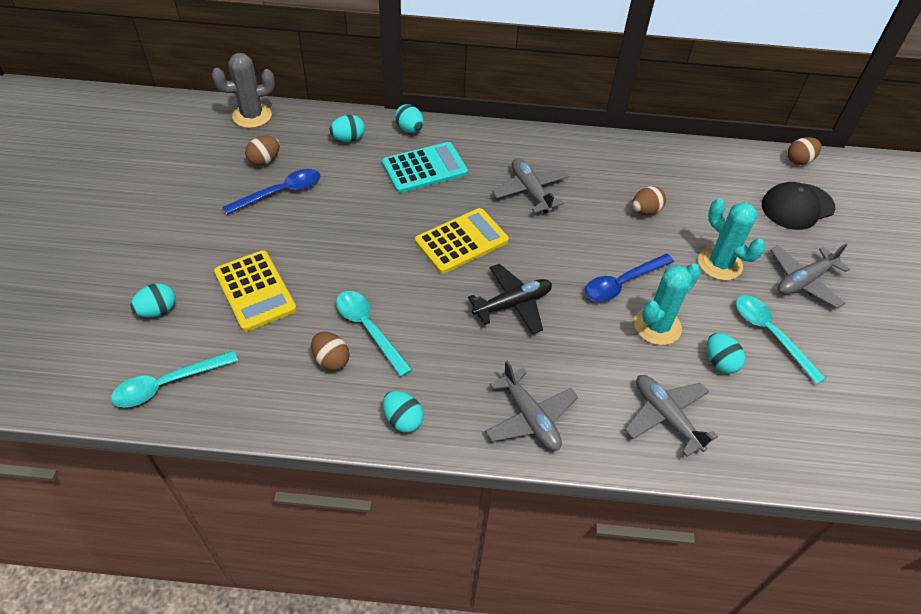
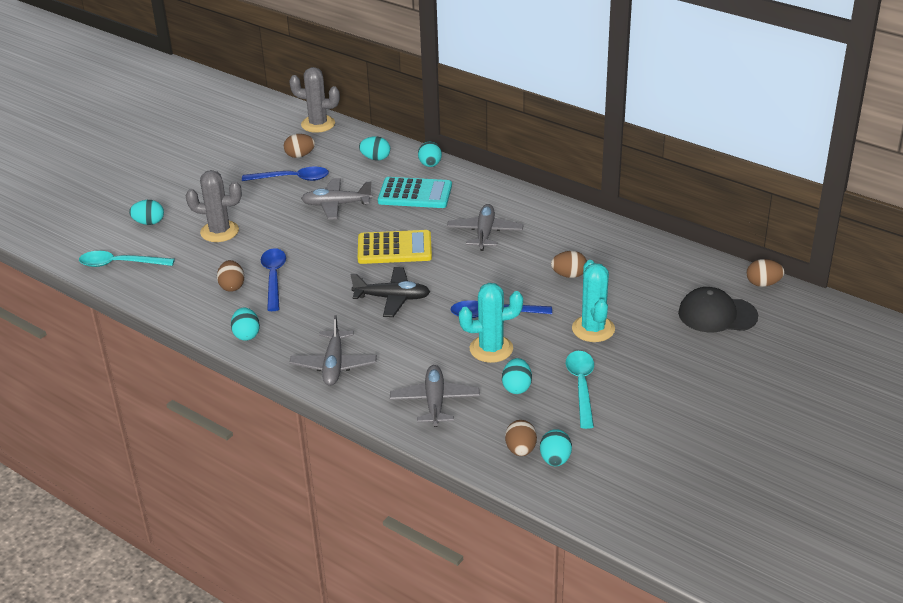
camera: 35 degrees right, 15 degrees down
yellow calculator [214,250,297,332] -> grey cactus [186,170,242,242]
turquoise spoon [336,291,412,377] -> blue spoon [261,248,286,311]
grey plane [770,244,850,309] -> grey plane moved to [301,178,373,220]
none -> brown egg [505,420,537,456]
none -> turquoise egg [540,429,572,466]

